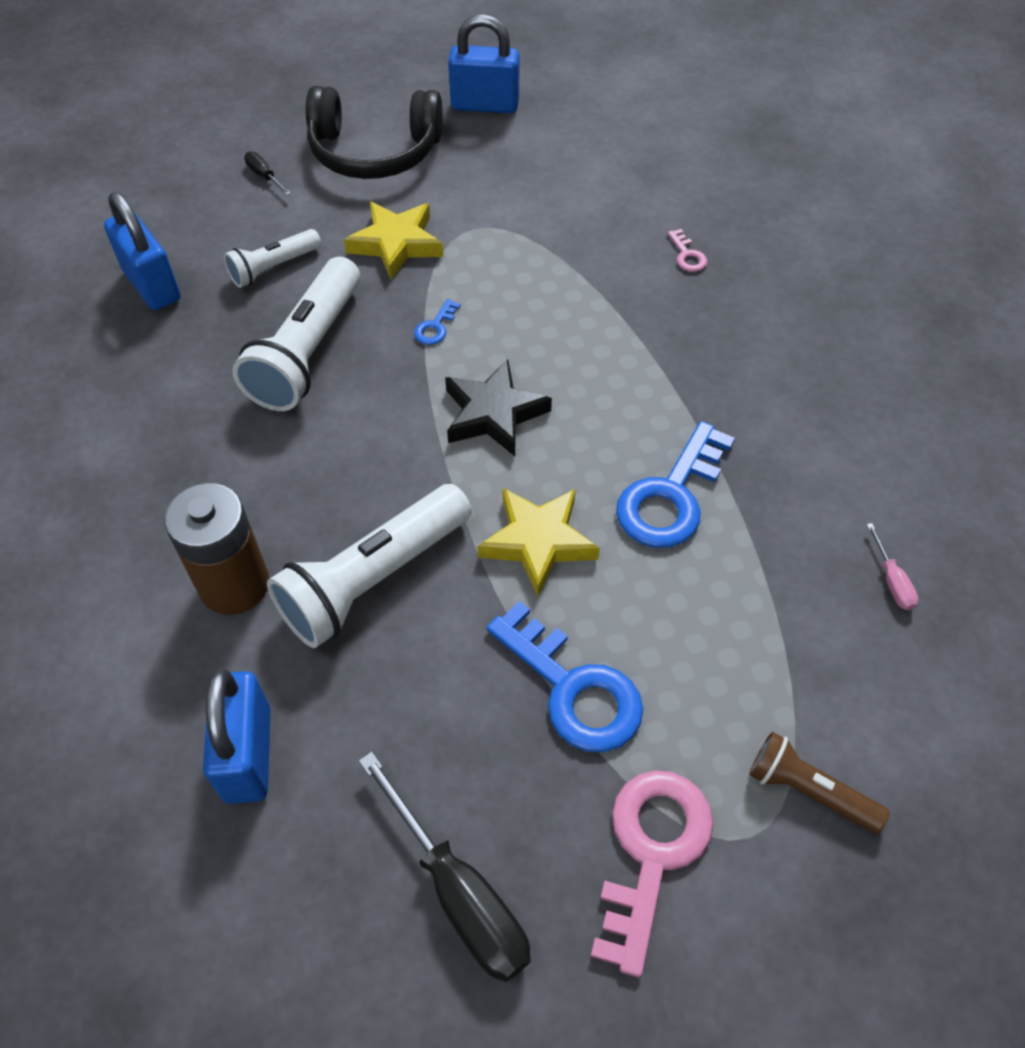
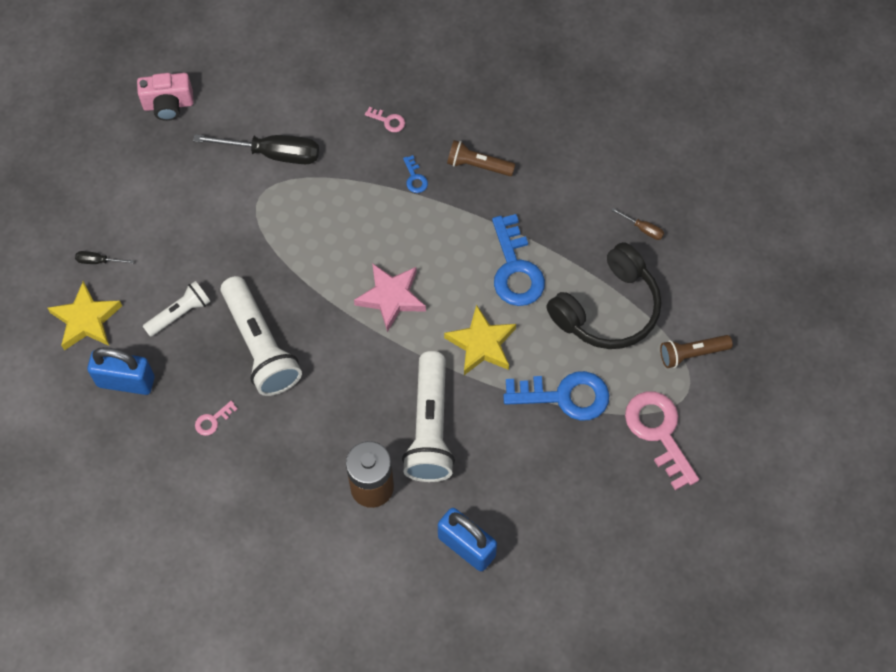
camera: 45 degrees left, 10 degrees up
white flashlight [224,229,321,288] -> white flashlight turned 135 degrees counterclockwise [143,281,211,337]
black headphones [306,86,443,179] -> black headphones moved to [546,242,661,349]
yellow star [344,202,443,280] -> yellow star moved to [48,281,122,350]
black screwdriver [359,752,531,982] -> black screwdriver moved to [193,134,319,164]
blue key [414,299,460,345] -> blue key moved to [403,155,428,193]
black star [445,359,552,456] -> pink star [354,263,426,332]
blue padlock [448,14,520,113] -> pink camera [137,73,194,121]
pink screwdriver [866,523,919,610] -> brown screwdriver [611,208,664,240]
none -> pink key [195,401,238,436]
none -> brown flashlight [447,140,515,176]

